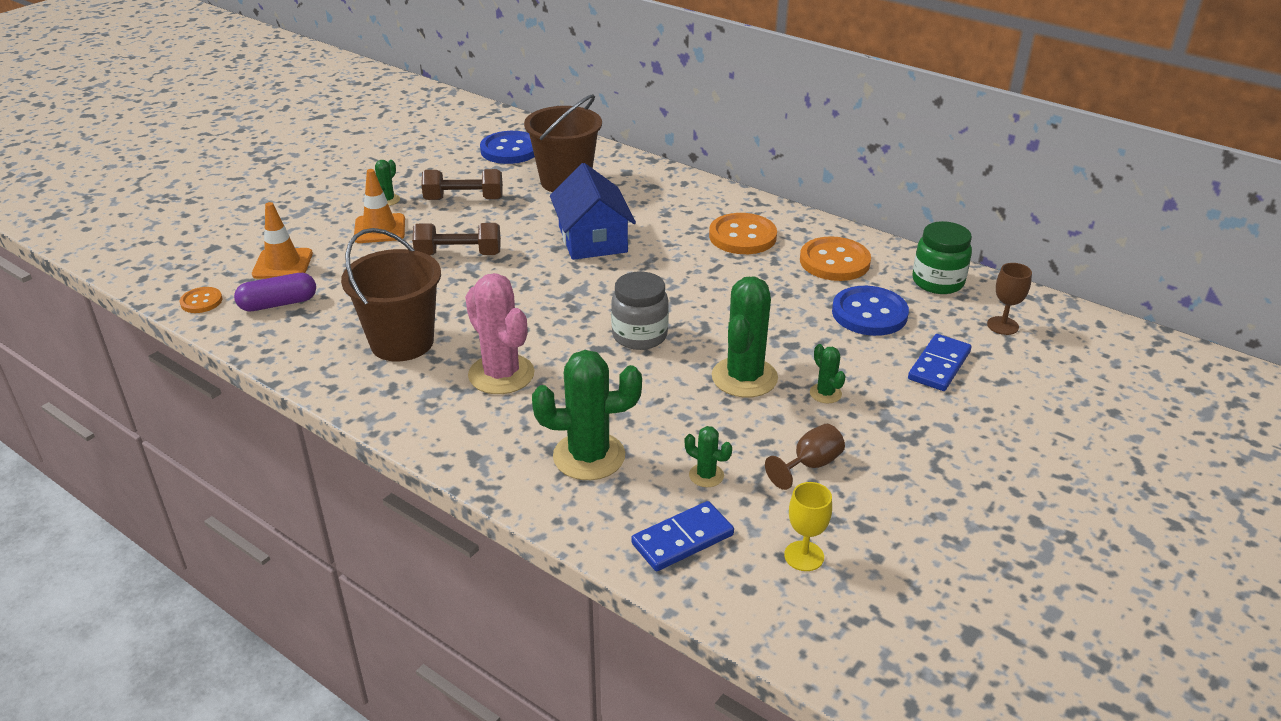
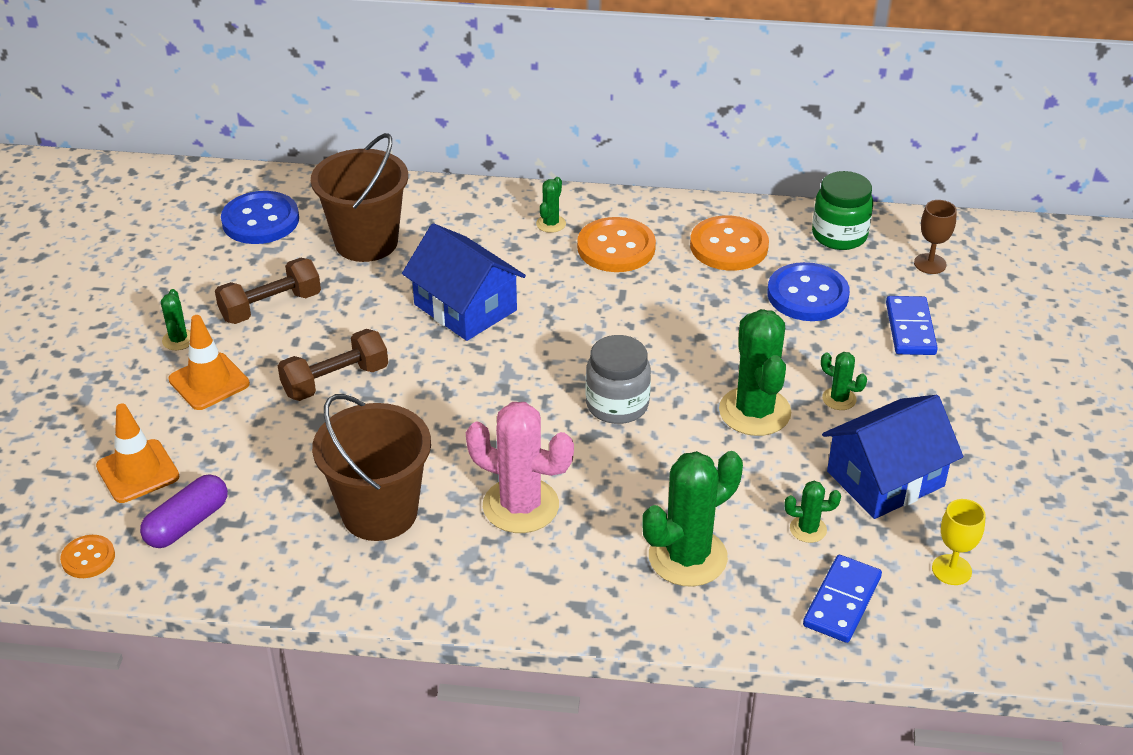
camera: 30 degrees left, 5 degrees up
brown goblet [765,424,845,490] -> blue house [822,395,963,519]
none -> green cactus [536,177,566,233]

